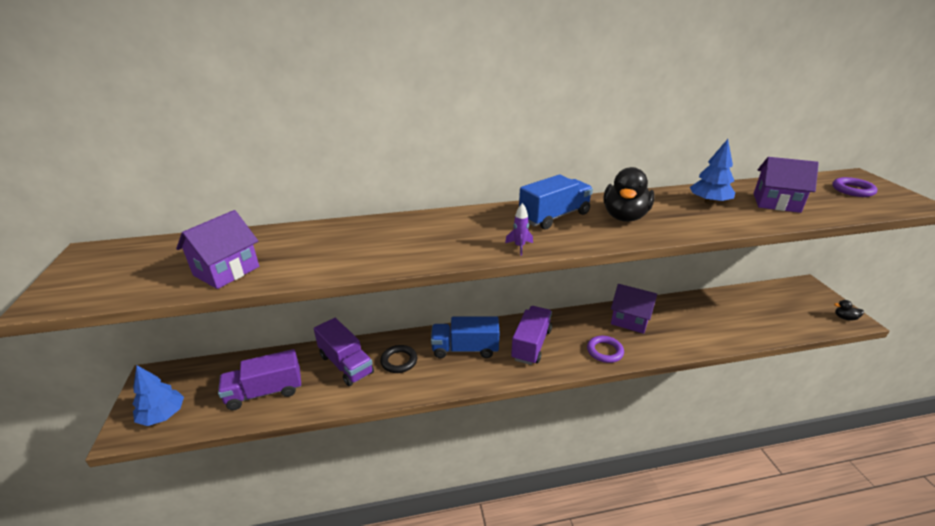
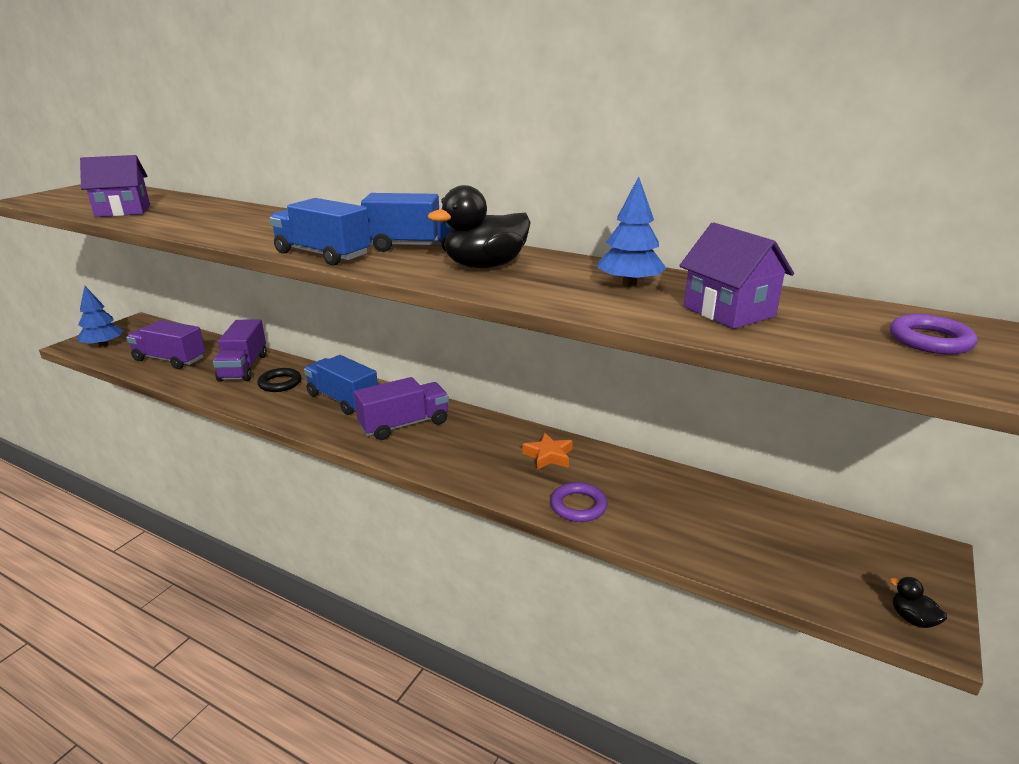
camera: 40 degrees right, 5 degrees down
purple rocket [505,203,533,256] -> blue truck [270,198,371,265]
purple ring [587,336,624,363] -> purple ring moved to [551,482,607,522]
purple house [611,284,657,334] -> orange star [522,433,573,470]

